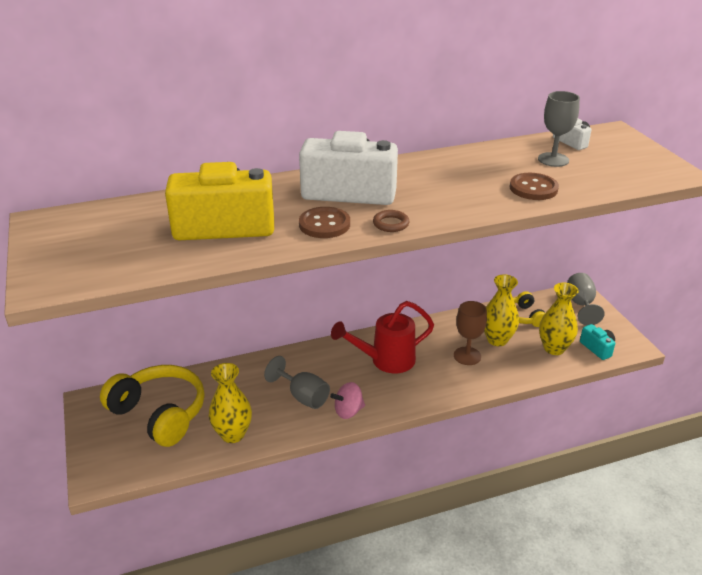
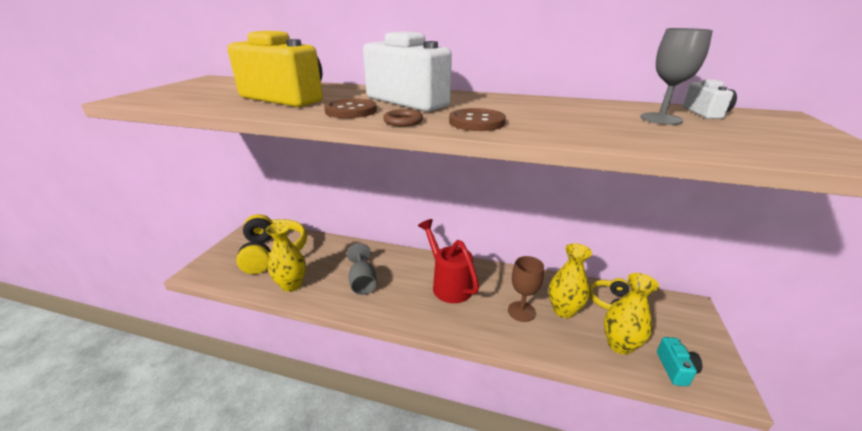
camera: 35 degrees right, 5 degrees down
pink spinning top [330,382,365,419] -> none
red watering can [331,301,434,373] -> red watering can turned 45 degrees clockwise [418,219,479,303]
brown button [510,173,559,200] -> brown button moved to [449,108,506,131]
grey goblet [567,273,605,325] -> none

